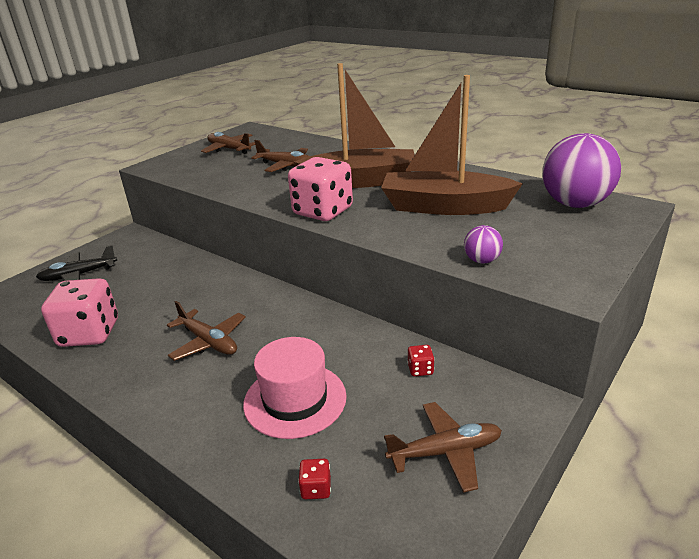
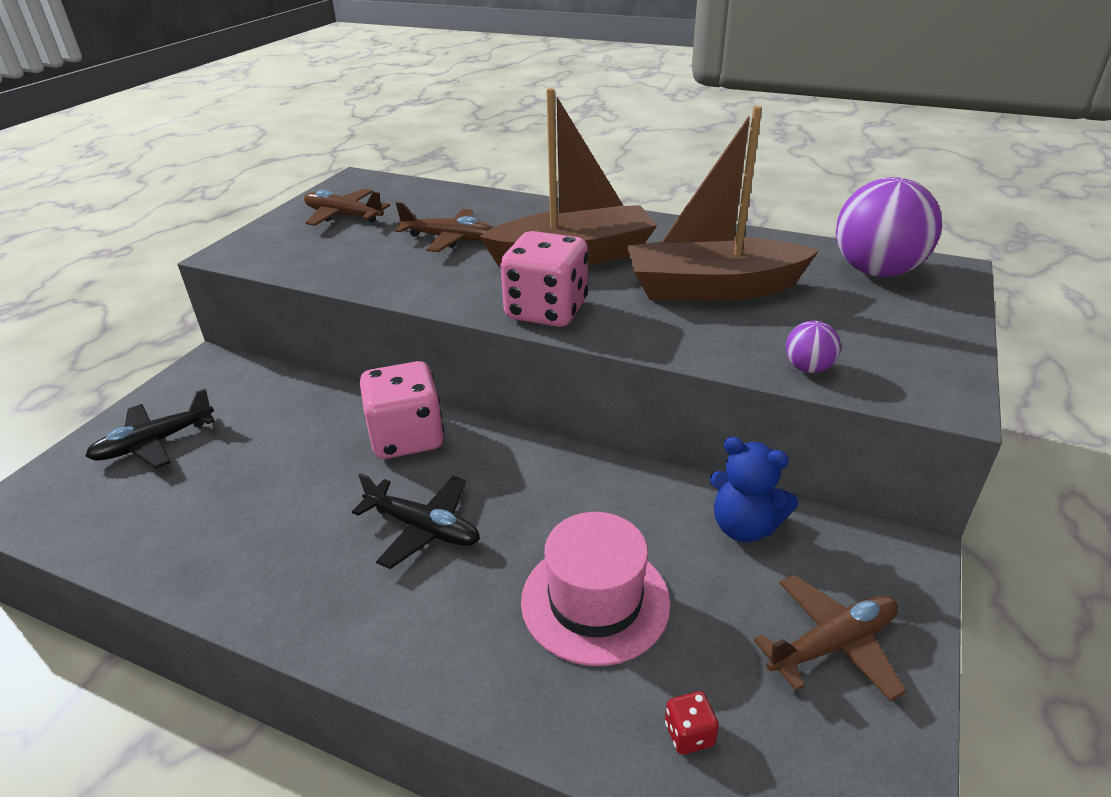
camera: 15 degrees left, 5 degrees up
pink dice [41,278,118,347] -> pink dice moved to [360,361,444,459]
brown plane [167,301,245,361] -> black plane [352,473,480,569]
red dice [407,345,435,376] -> blue teddy bear [710,437,799,542]

